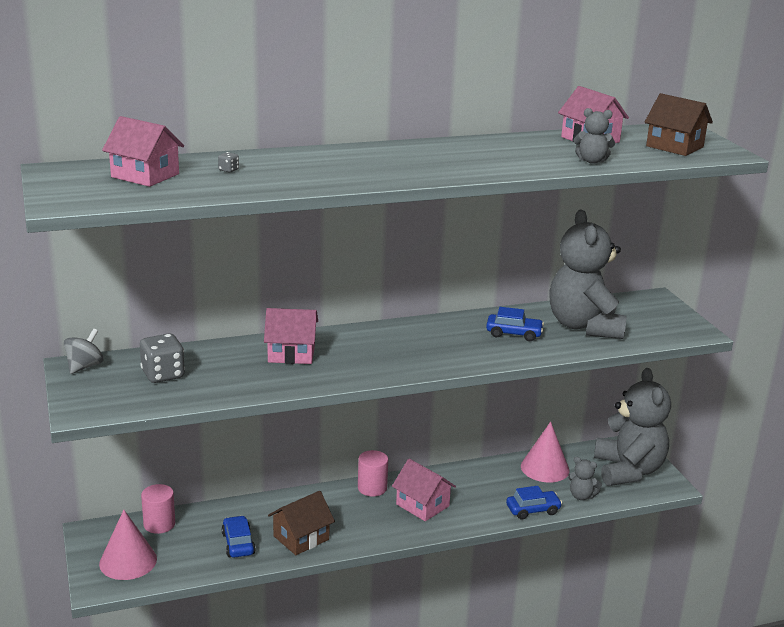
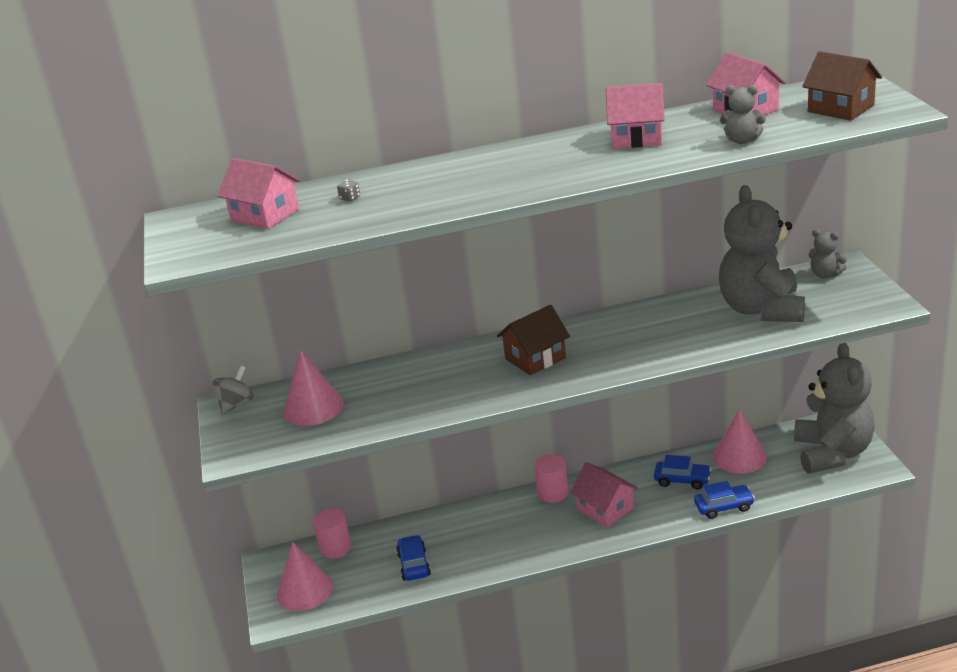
camera: 10 degrees right, 5 degrees up
grey dice [140,334,185,383] -> pink cone [284,350,344,426]
pink house [264,308,318,364] -> pink house moved to [606,83,665,149]
brown house [268,491,335,555] -> brown house moved to [497,305,570,375]
blue car [486,307,544,341] -> blue car moved to [654,455,711,489]
grey teddy bear [568,457,602,500] -> grey teddy bear moved to [809,230,847,278]

